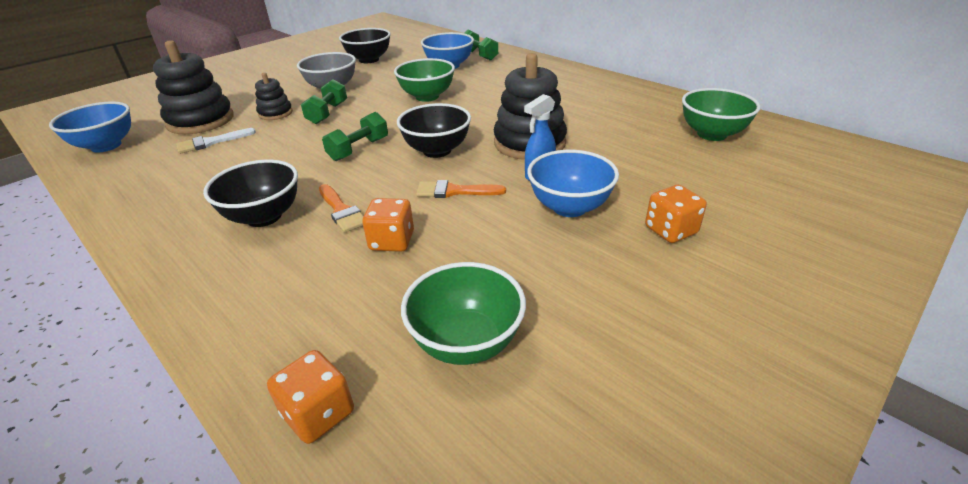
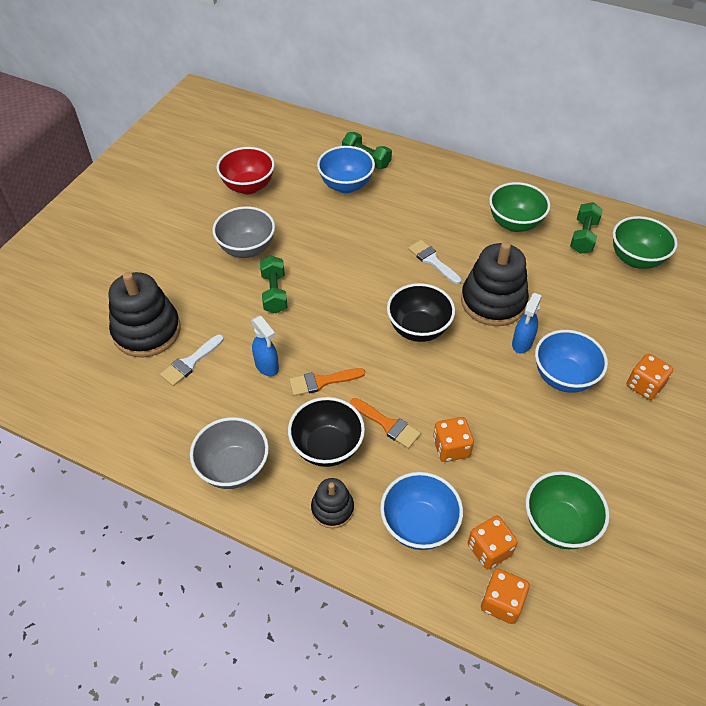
camera: 20 degrees left, 15 degrees up
blue bowl [49,101,131,152] -> blue bowl moved to [380,472,463,550]
black stacking toy [255,73,293,120] -> black stacking toy moved to [311,478,354,529]
green dumbbell [322,112,388,161] -> green dumbbell moved to [570,202,603,254]
black bowl [339,28,391,63] -> red bowl [216,147,275,194]
green bowl [394,58,455,102] -> green bowl moved to [489,182,551,232]
orange brush [416,180,506,198] -> orange brush moved to [289,368,365,396]
none -> grey bowl [190,417,269,489]
none -> blue spray bottle [251,316,279,377]
none -> white brush [408,240,461,284]
none -> orange dice [468,516,518,569]

